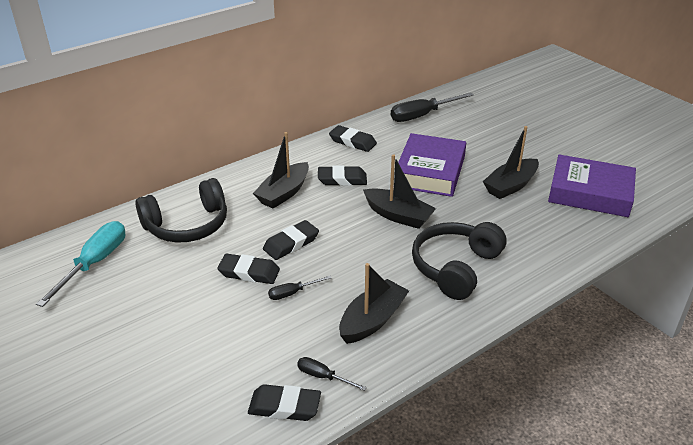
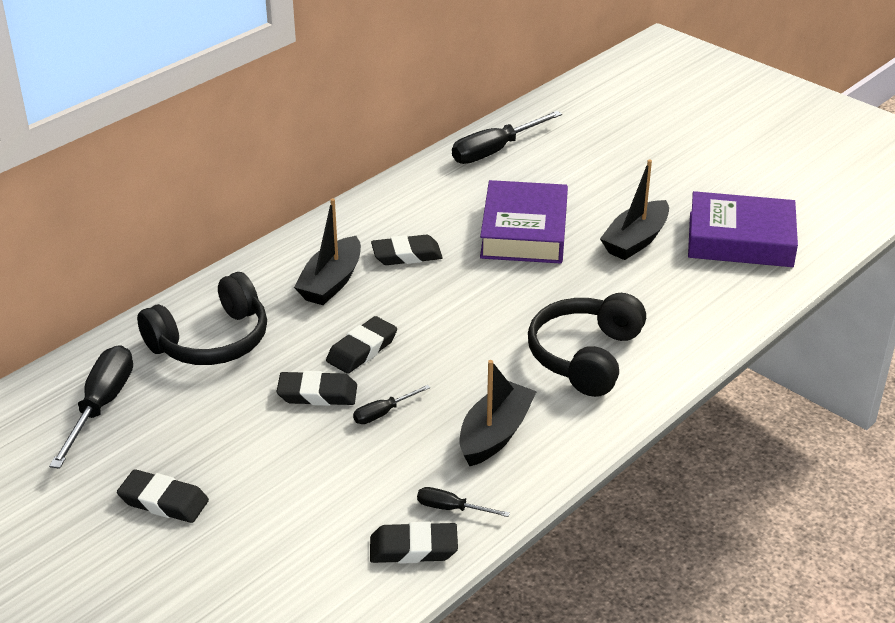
camera: 10 degrees left, 0 degrees up
turquoise screwdriver [36,221,125,307] -> black screwdriver [49,345,133,469]
black eraser [329,125,377,152] -> black eraser moved to [117,469,209,523]
black boat [363,154,436,229] -> none

